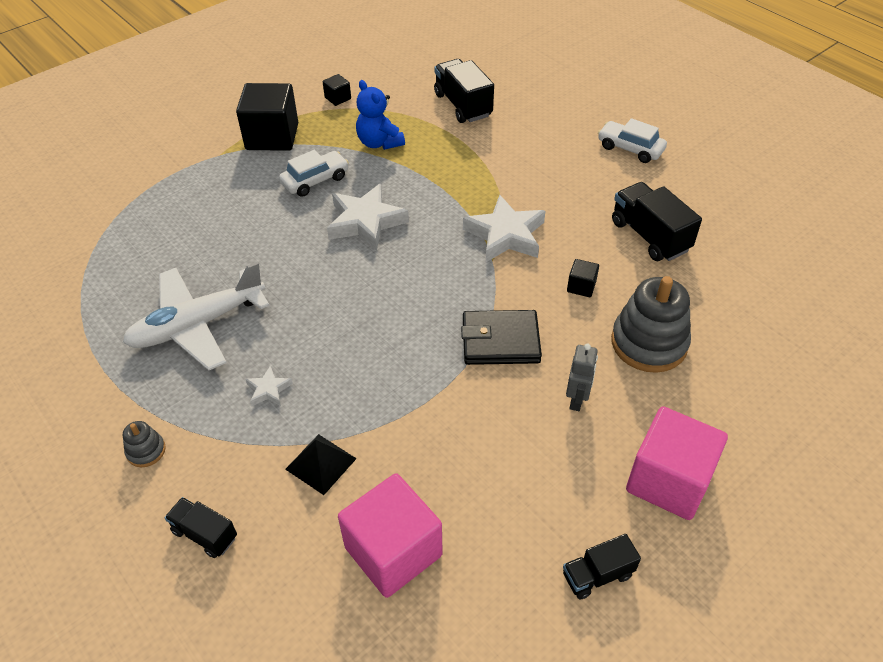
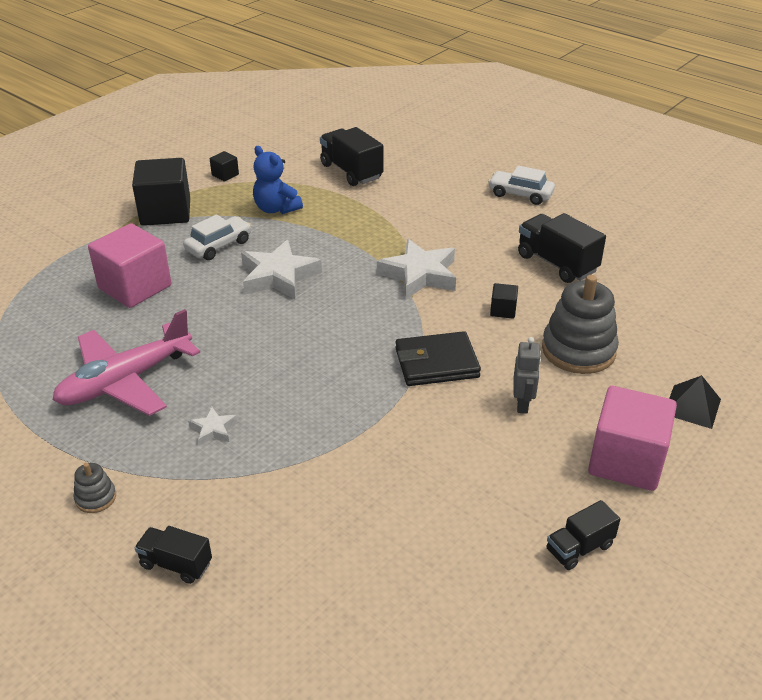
camera: 10 degrees left, 10 degrees down
white plane [123,262,270,371] -> pink plane [53,309,200,416]
black pyramid [285,434,357,495] -> black pyramid moved to [669,375,721,429]
pink cube [338,473,443,598] -> pink cube moved to [88,223,171,308]

